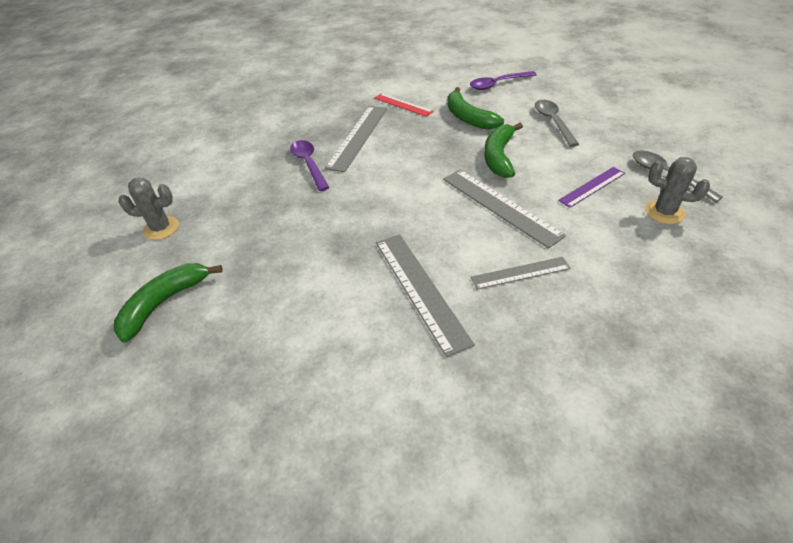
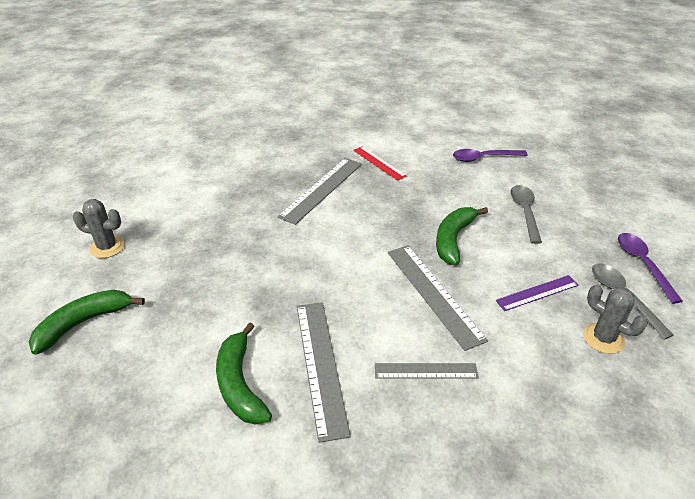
camera: 10 degrees right, 5 degrees down
purple spoon [290,140,330,191] -> purple spoon moved to [618,233,683,304]
green banana [447,87,504,130] -> green banana moved to [216,322,272,425]

